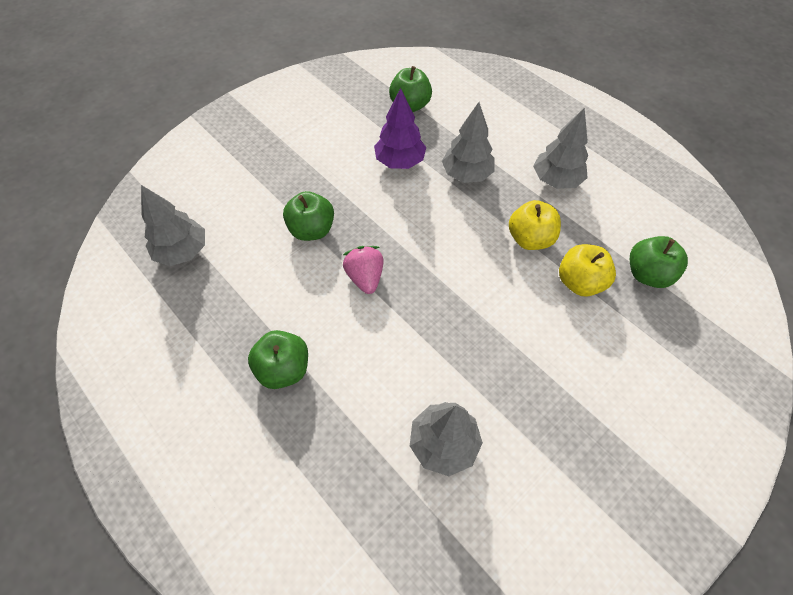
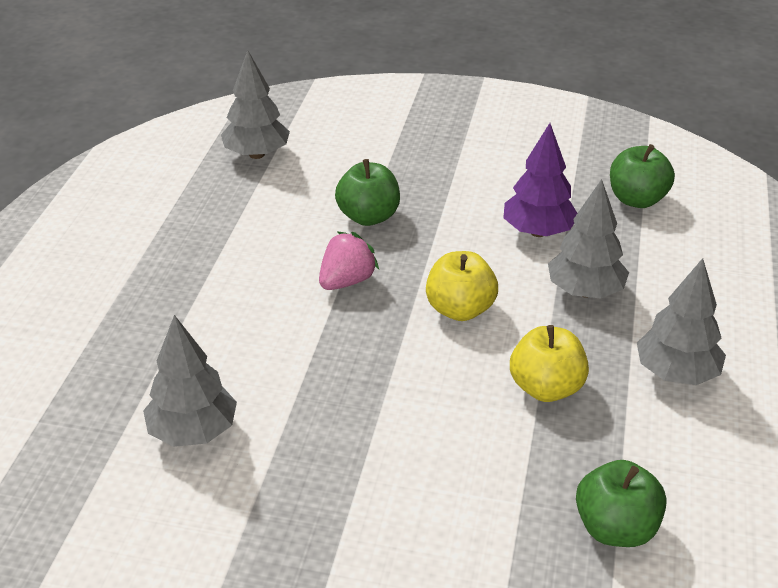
camera: 55 degrees right, 20 degrees down
green apple [248,330,308,389] -> none
yellow apple [559,244,616,297] -> yellow apple moved to [426,251,498,321]

